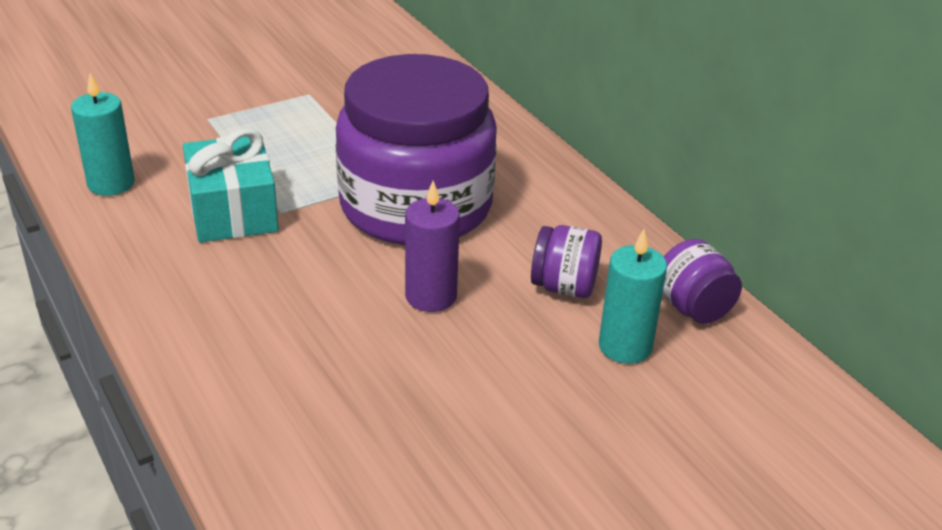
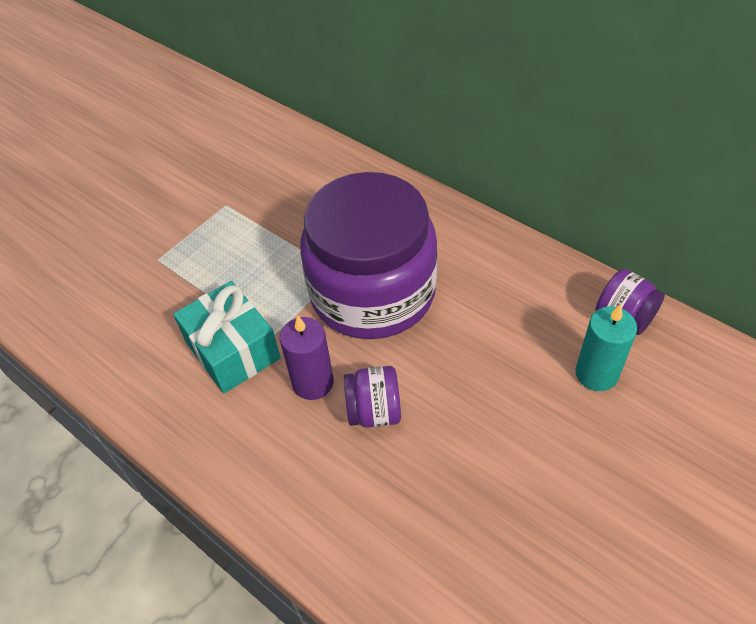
camera: 15 degrees left, 15 degrees up
turquoise candle [71,73,135,196] -> none
purple candle [405,181,460,312] -> purple candle moved to [280,315,334,400]
purple jar [531,225,602,298] -> purple jar moved to [344,366,401,428]

